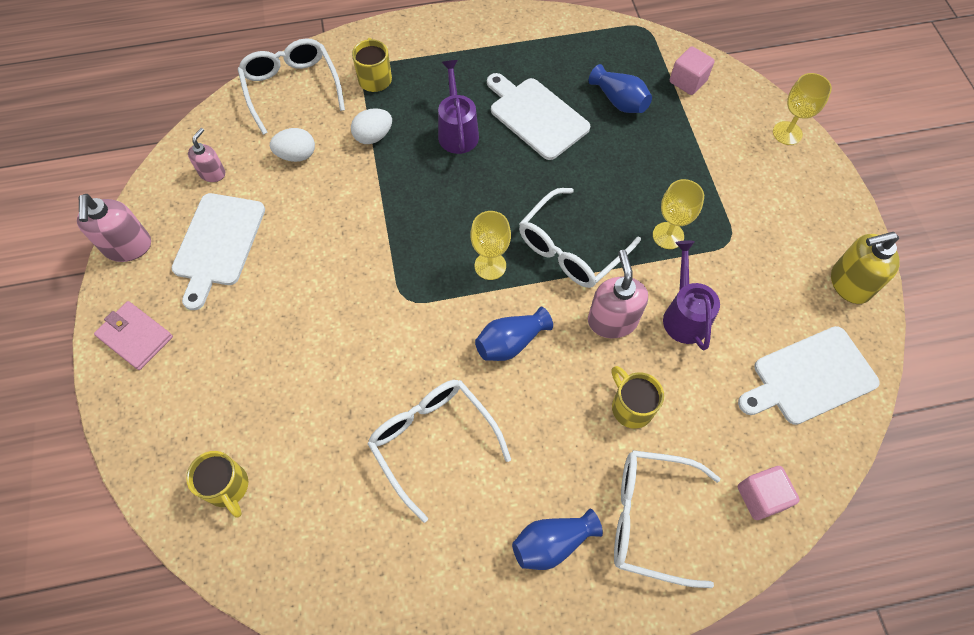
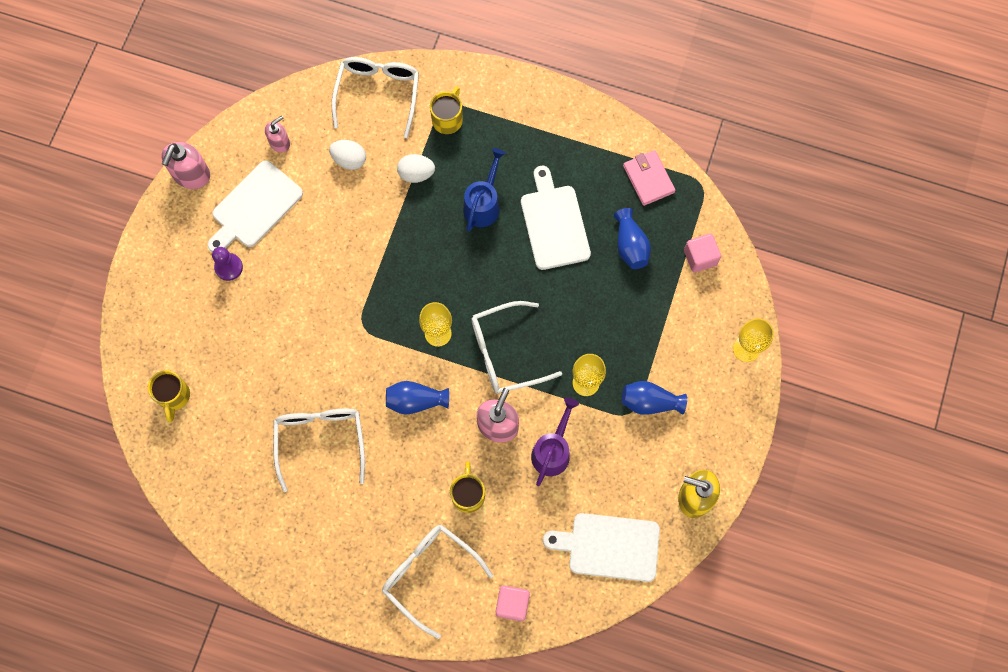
camera: 30 degrees right, 10 degrees up
pink wallet [94,301,173,370] -> pink wallet moved to [623,150,676,206]
purple watering can [438,60,479,154] -> blue watering can [463,148,506,232]
blue vase [512,509,603,570] -> blue vase moved to [622,381,687,415]
none -> purple pawn [212,247,243,281]

